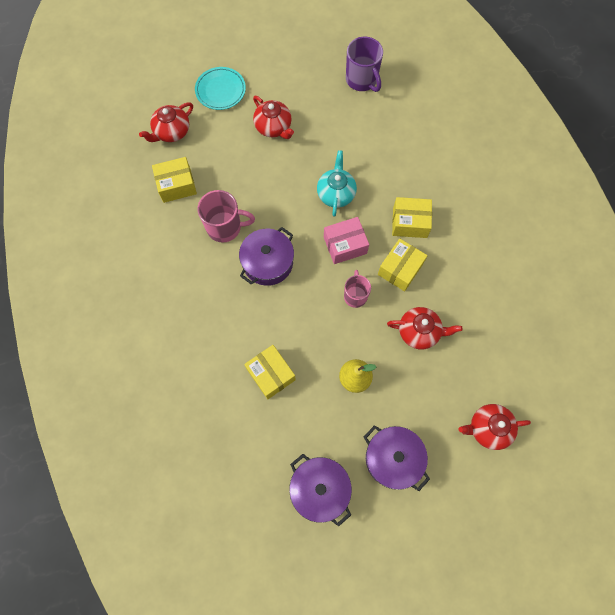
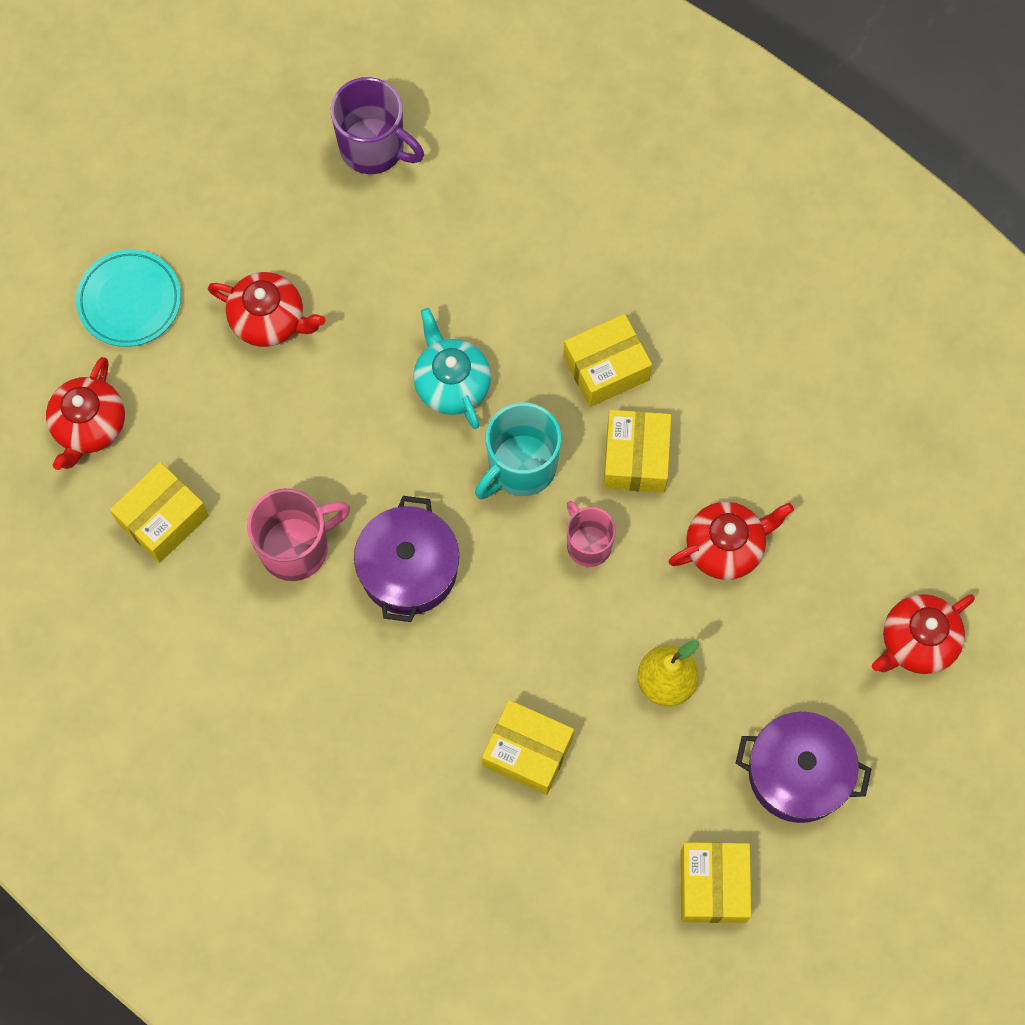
camera: 30 degrees left, 0 degrees up
purple pot [289,454,352,526] -> yellow box [680,842,751,923]
pink box [324,217,369,264] -> turquoise mug [475,402,561,499]

